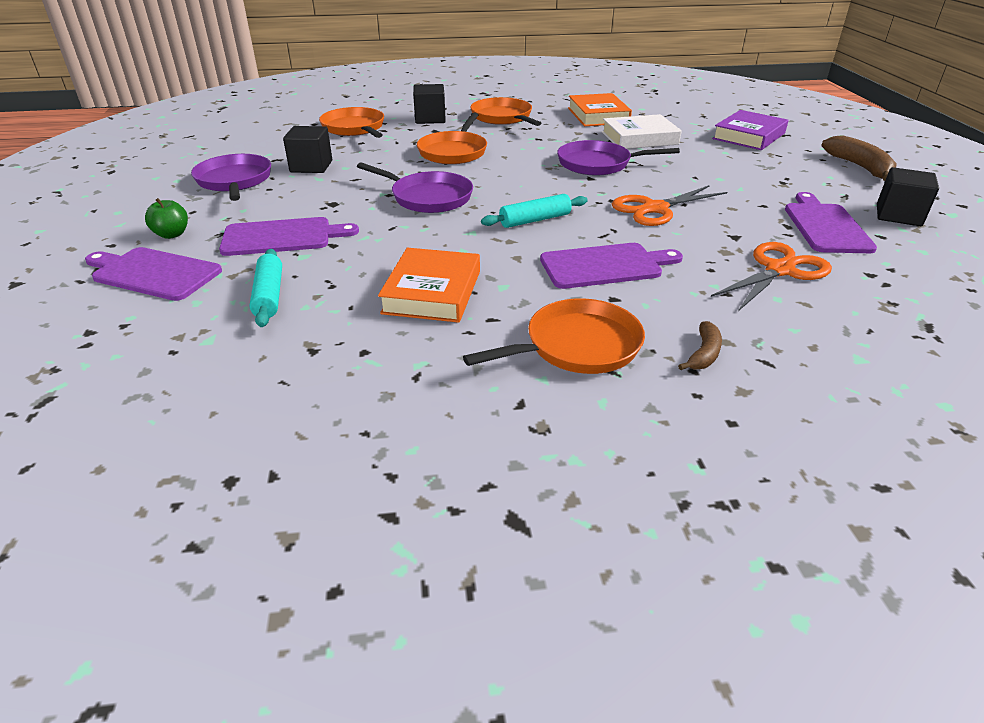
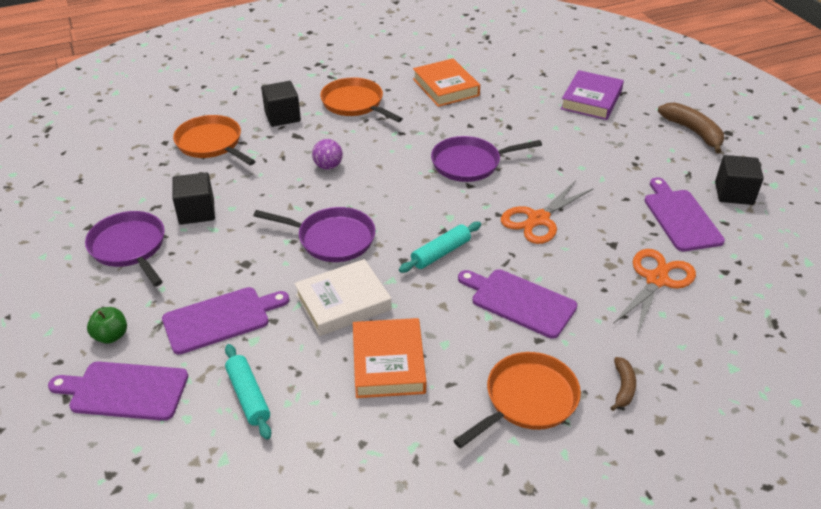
camera: 15 degrees left, 5 degrees up
orange pan [417,113,487,164] -> purple ball [312,139,343,170]
purple cutting board [540,243,683,289] -> purple cutting board turned 120 degrees counterclockwise [458,269,577,339]
white book [602,114,682,149] -> white book moved to [294,259,392,336]

